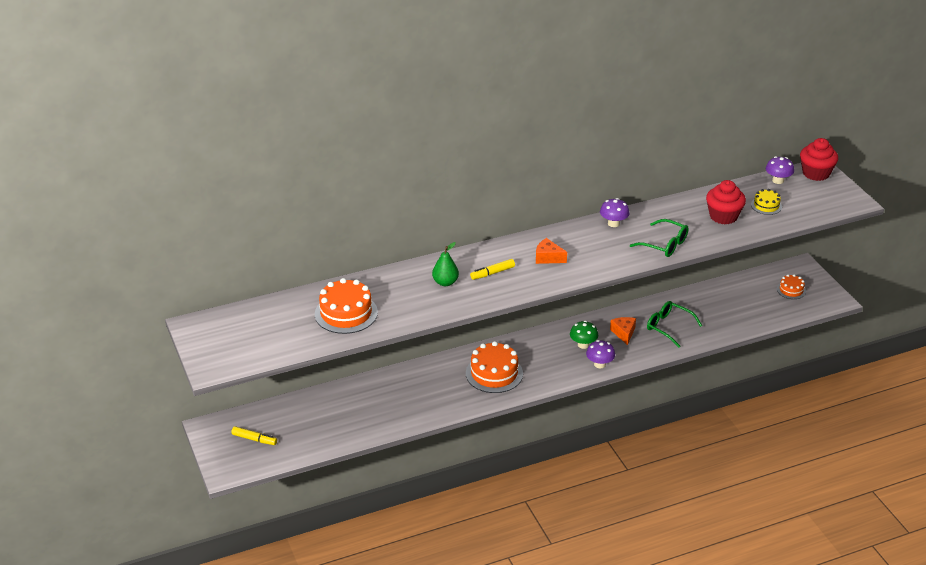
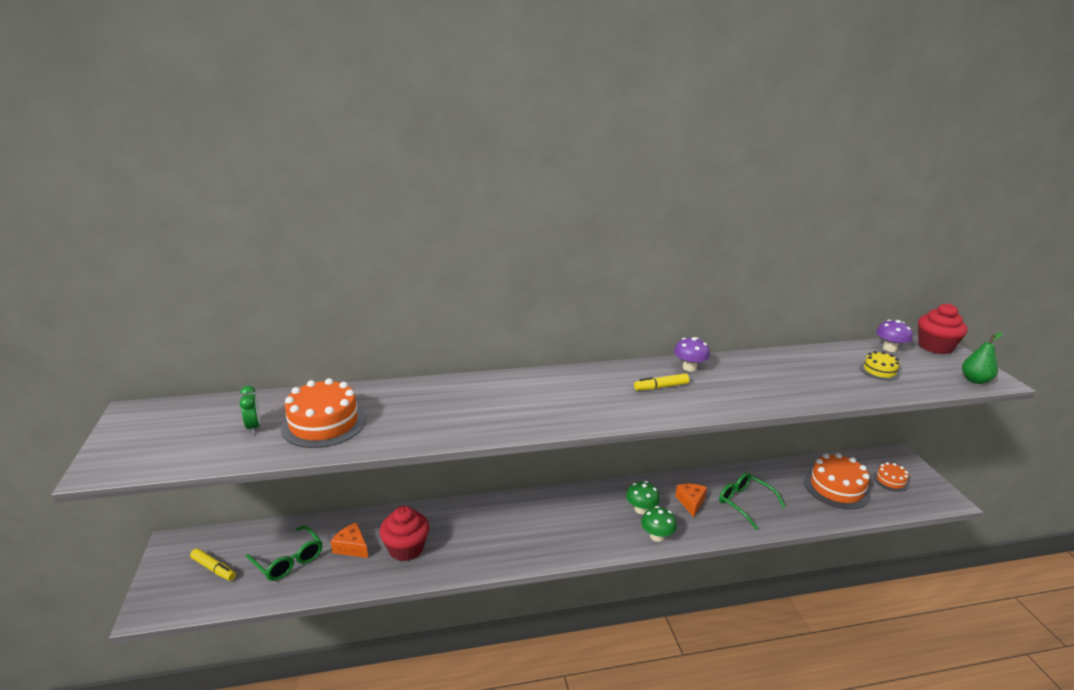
camera: 10 degrees right, 10 degrees down
green pear [432,242,459,286] -> green pear moved to [962,332,1003,384]
orange cake [466,341,523,393] -> orange cake moved to [804,453,871,509]
yellow marker [470,259,515,280] -> yellow marker moved to [634,373,689,391]
orange cheese [536,238,567,264] -> orange cheese moved to [331,522,368,558]
purple mushroom [586,340,615,368] -> green mushroom [641,506,677,542]
green glasses [630,219,689,257] -> green glasses moved to [246,525,323,581]
red cupcake [706,180,746,225] -> red cupcake moved to [379,506,429,561]
none -> green clock [240,386,260,434]

